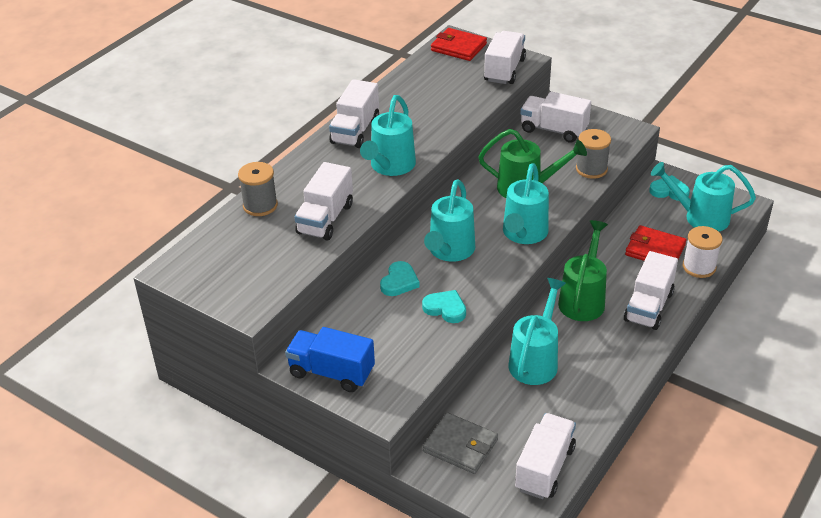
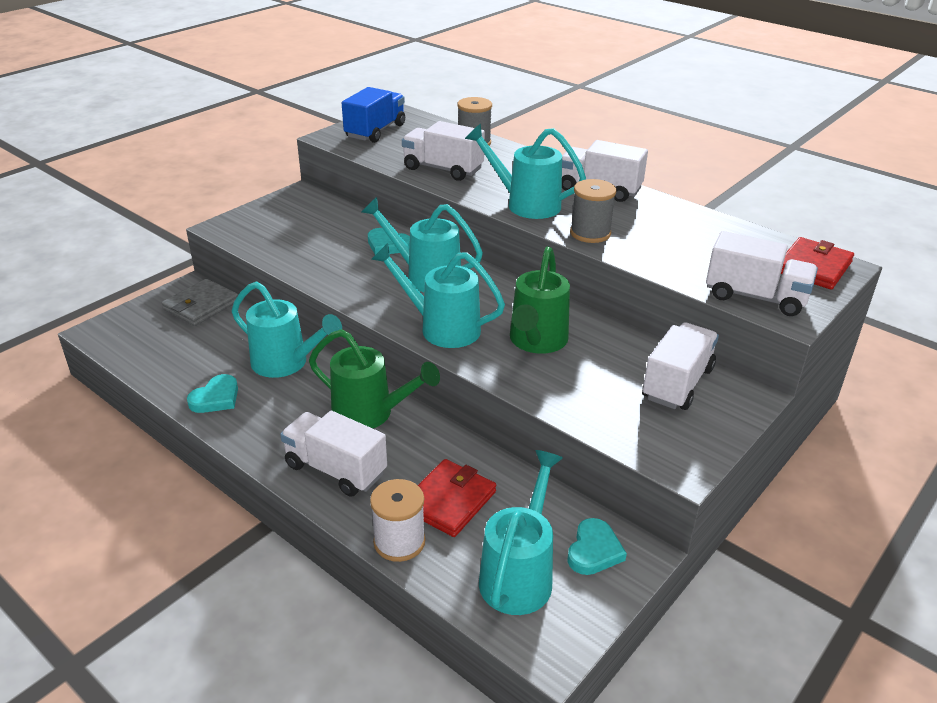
camera: 95 degrees right, 5 degrees down
blue truck [285,327,375,392] -> blue truck moved to [342,87,405,143]
turquoise heart [422,290,466,323] -> turquoise heart moved to [187,374,238,413]
white truck [515,413,576,499] -> none
grey spool [576,129,611,179] -> grey spool moved to [570,179,616,243]

